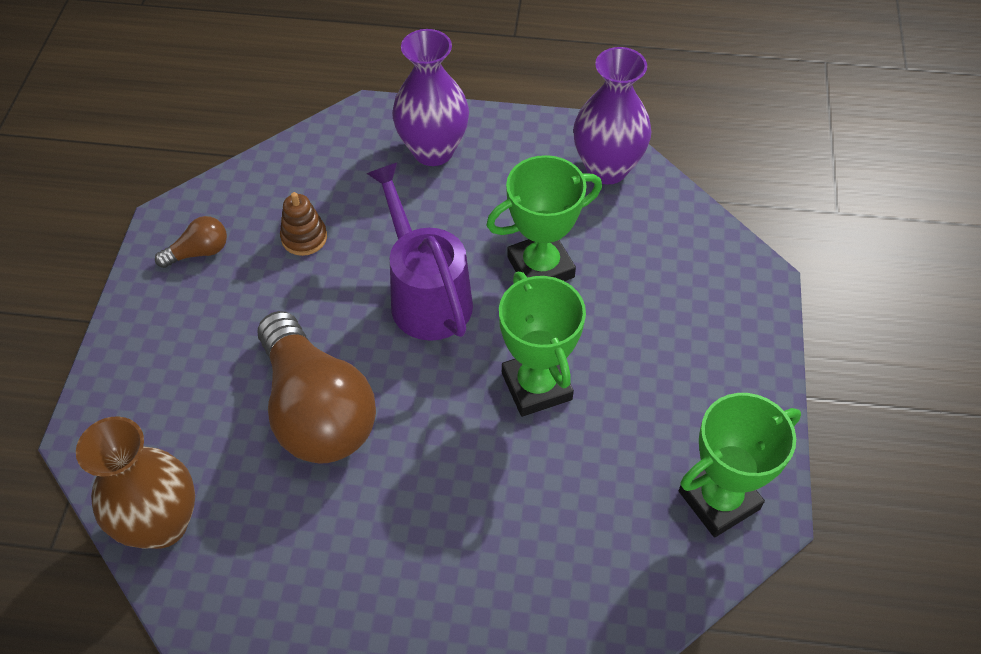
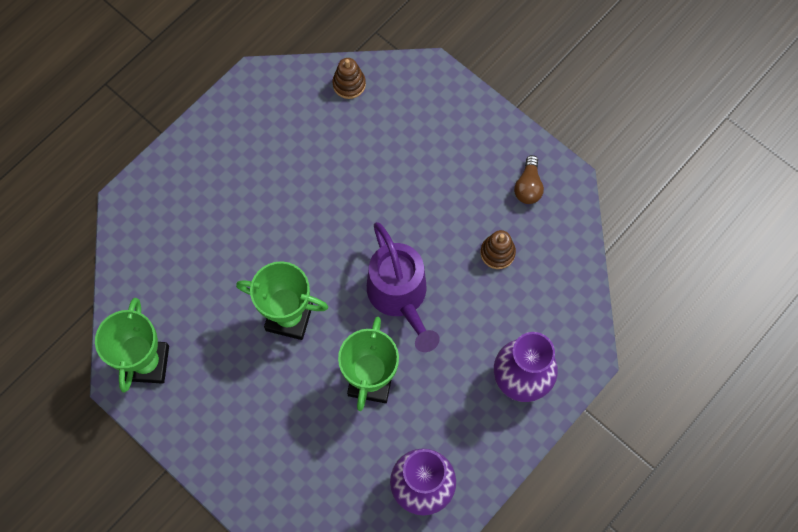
camera: 125 degrees right, 15 degrees up
brown vase [76,416,195,549] -> brown stacking toy [332,58,366,99]
brown light bulb [258,311,376,464] -> none
purple watering can [366,162,473,341] -> purple watering can turned 60 degrees clockwise [367,222,440,352]

